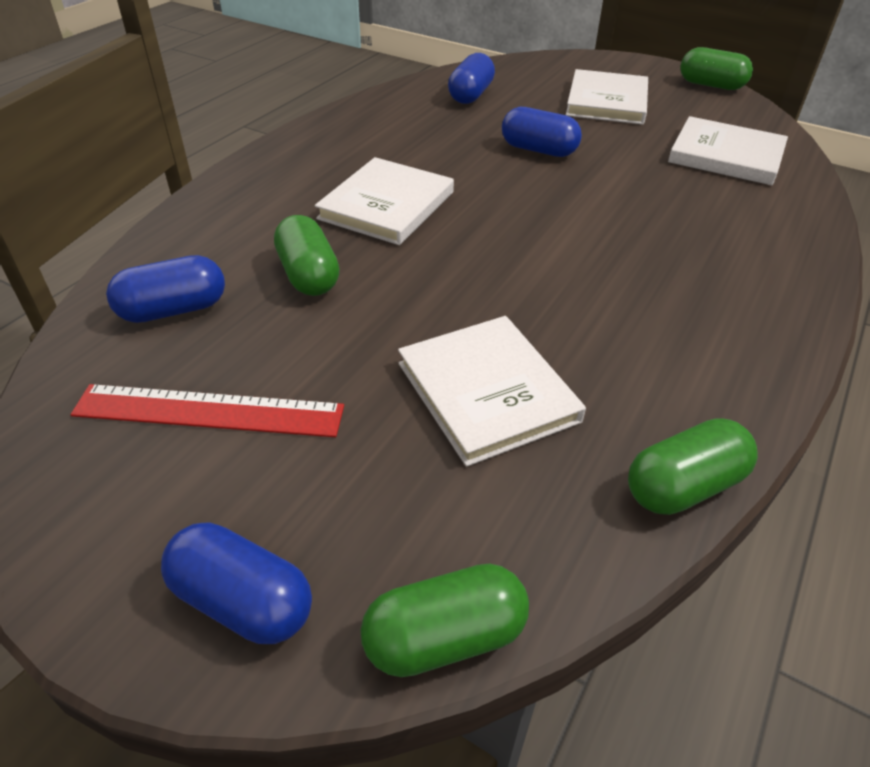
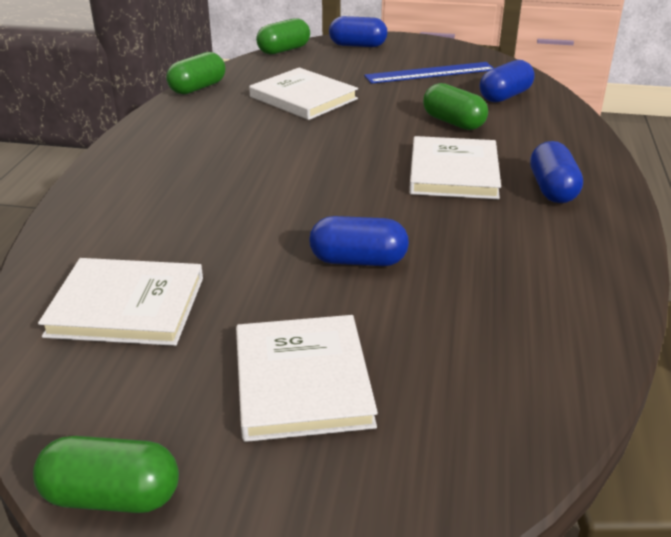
camera: 160 degrees right, 10 degrees down
red ruler [71,384,344,437] -> blue ruler [364,62,494,84]
blue capsule [448,53,495,104] -> blue capsule moved to [530,141,583,203]

